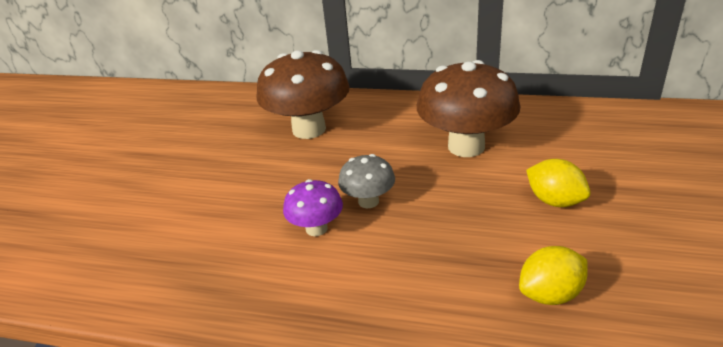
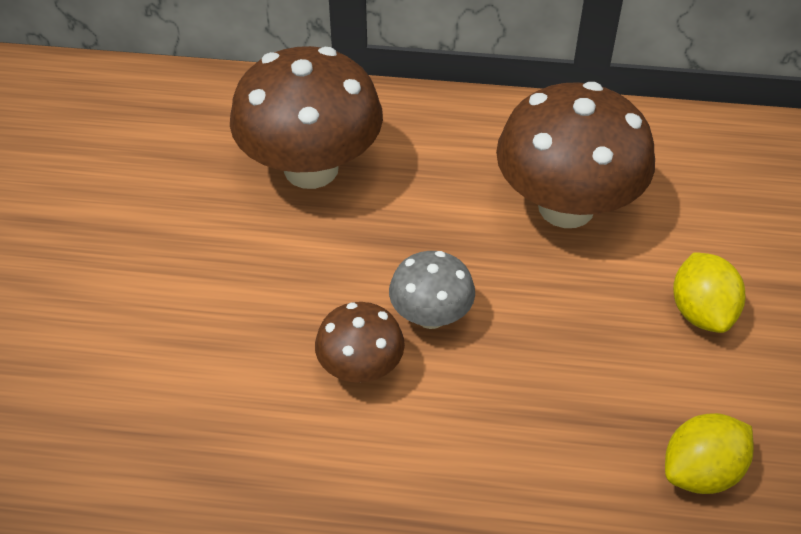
camera: 10 degrees left, 15 degrees up
purple mushroom [283,179,343,236] -> brown mushroom [315,302,405,383]
yellow lemon [526,159,591,207] -> yellow lemon turned 45 degrees clockwise [673,252,745,333]

